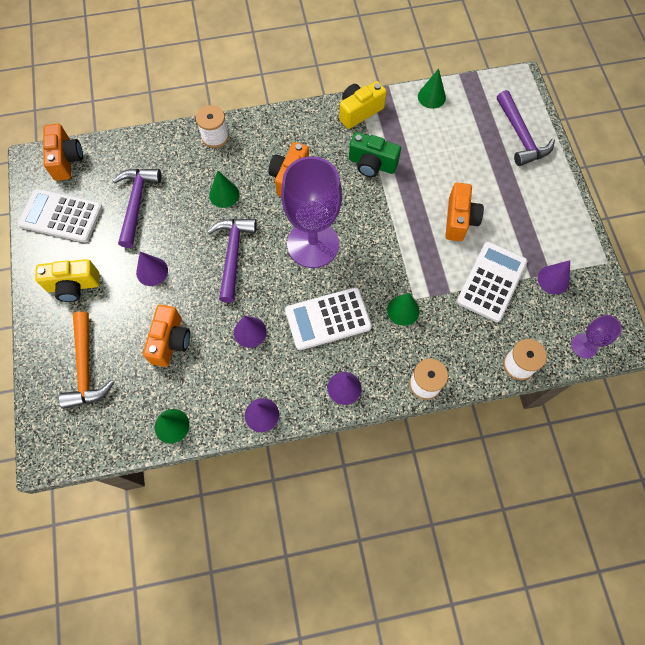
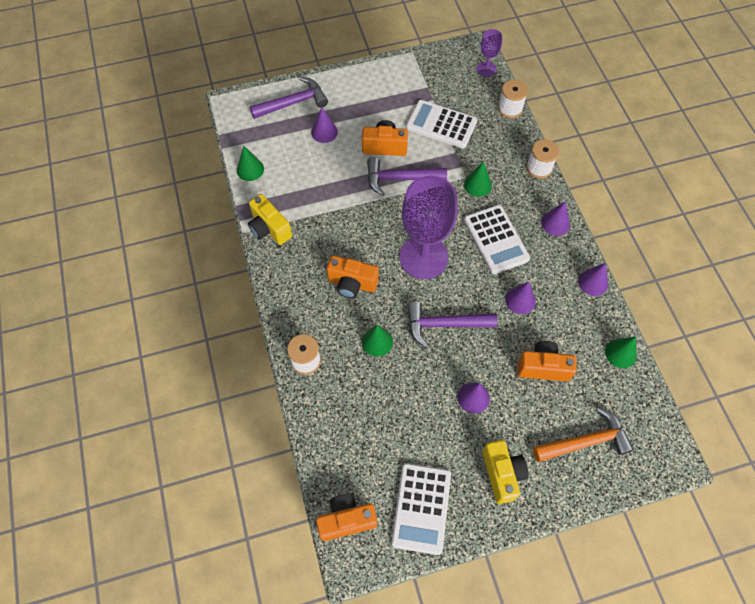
camera: 95 degrees left, 5 degrees down
purple hammer [112,169,161,248] -> purple hammer moved to [367,157,447,196]
green camera [349,132,401,177] -> none
purple cone [538,260,570,295] -> purple cone moved to [311,107,338,143]

